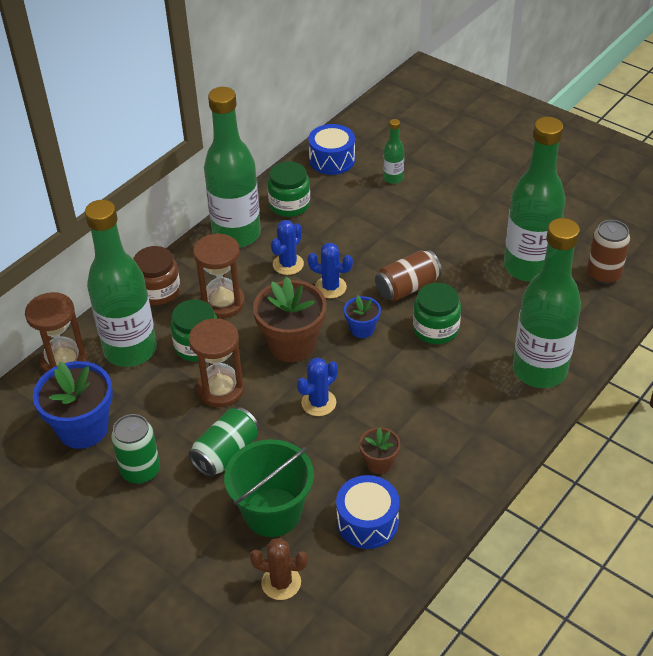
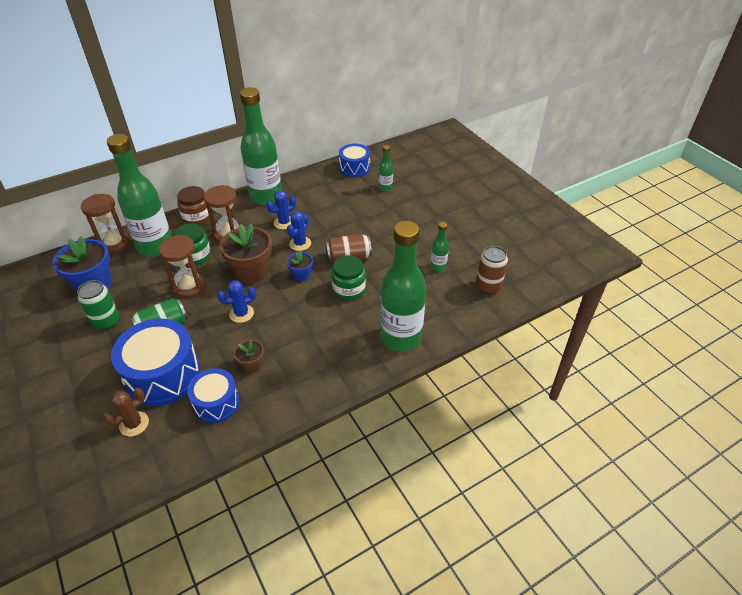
camera: 20 degrees right, 0 degrees up
green bucket [224,439,314,537] -> blue drum [111,319,200,406]
brown cactus [250,538,308,600] -> brown cactus turned 75 degrees counterclockwise [103,388,149,437]
green jar [268,161,310,217] -> none
blue cactus [307,243,353,298] -> blue cactus turned 75 degrees clockwise [287,211,311,251]
green bottle [503,117,566,281] -> green bottle [431,222,449,272], size x0.43

